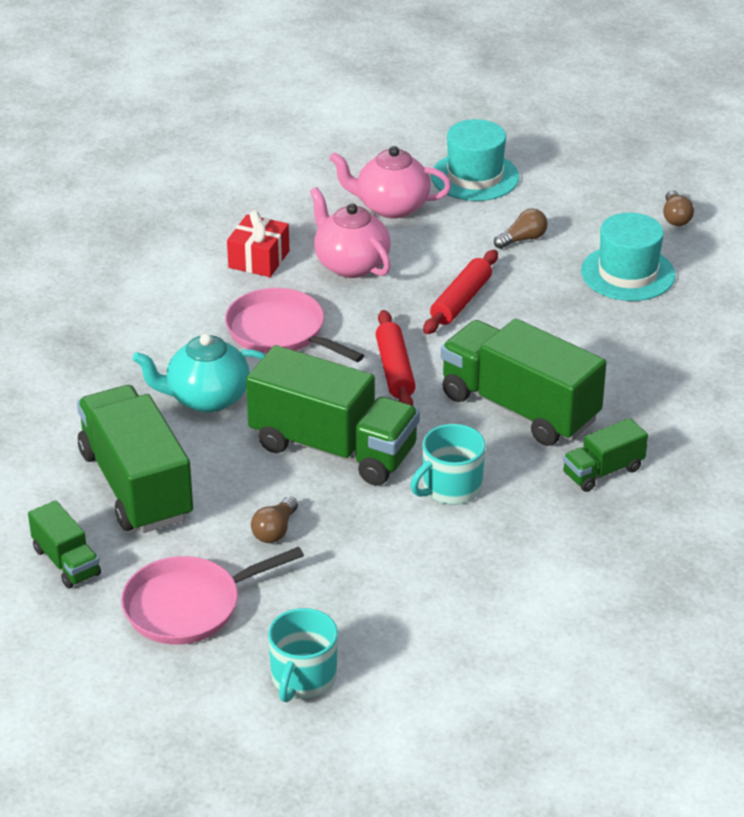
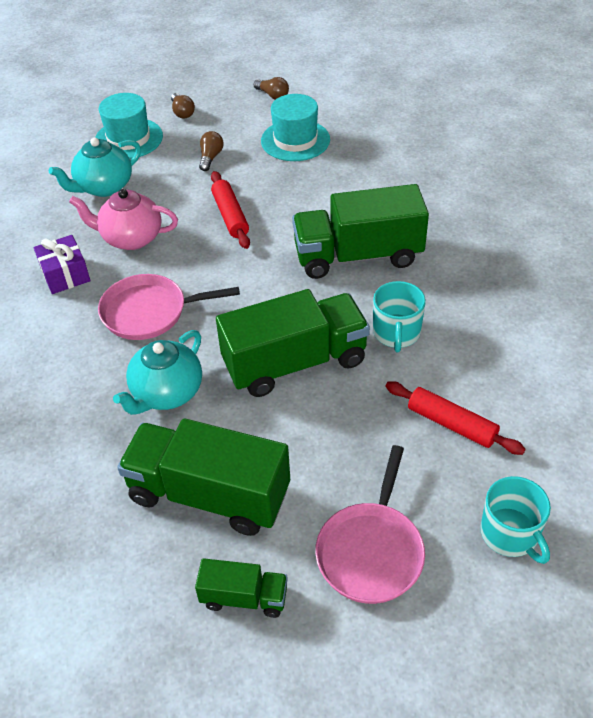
camera: 45 degrees left, 10 degrees up
red gift [227,211,290,277] -> purple gift [34,235,90,294]
brown light bulb [251,496,298,543] -> brown light bulb moved to [171,93,195,119]
pink teapot [329,146,451,219] -> turquoise teapot [49,138,141,197]
red rolling pin [376,310,416,406] -> red rolling pin moved to [385,381,526,455]
green truck [563,418,648,492] -> none

